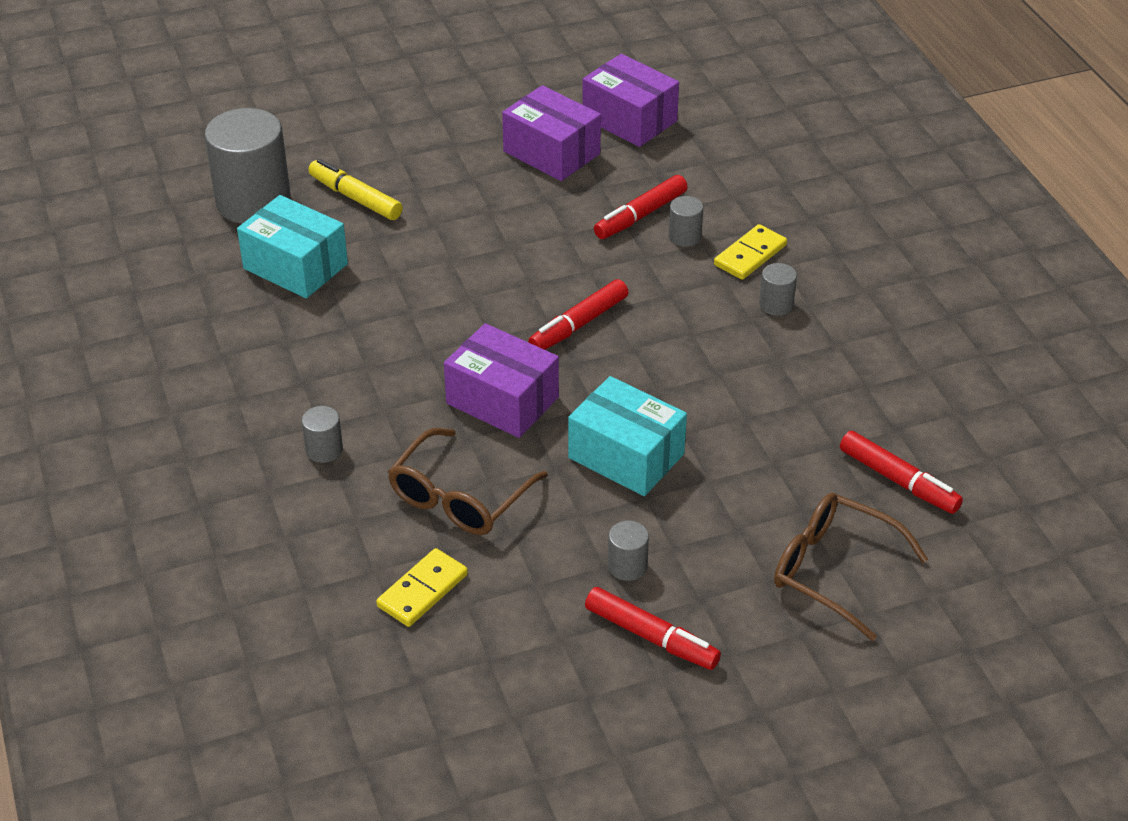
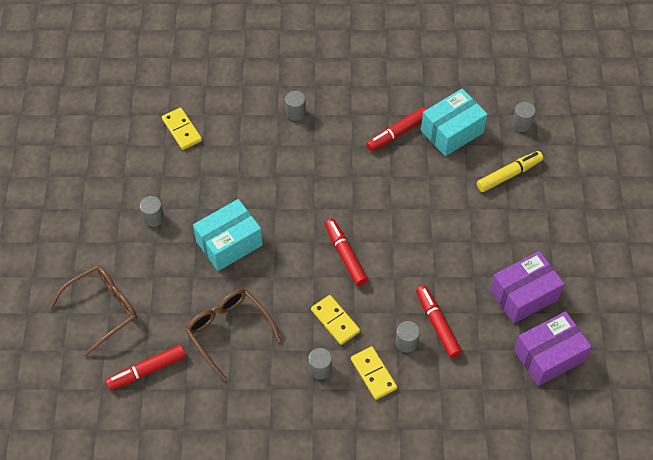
camera: 110 degrees right, 15 degrees up
grey cylinder [204,108,291,224] -> grey cylinder [512,102,536,132], size x0.43
brown glasses [388,428,548,535] -> brown glasses moved to [185,289,281,381]
purple box [444,323,559,438] -> none
red marker [585,587,721,670] -> red marker moved to [366,107,427,151]
none -> yellow domino [311,295,360,345]

